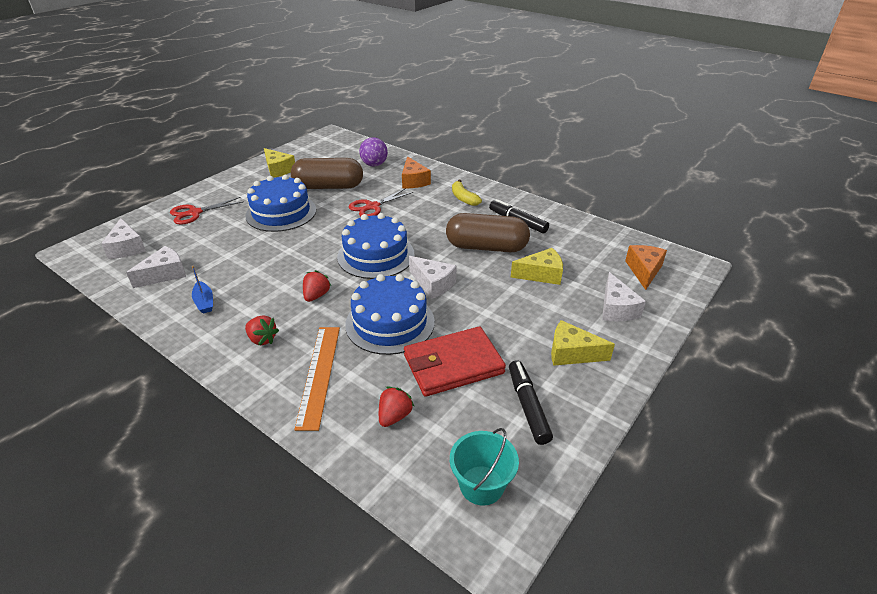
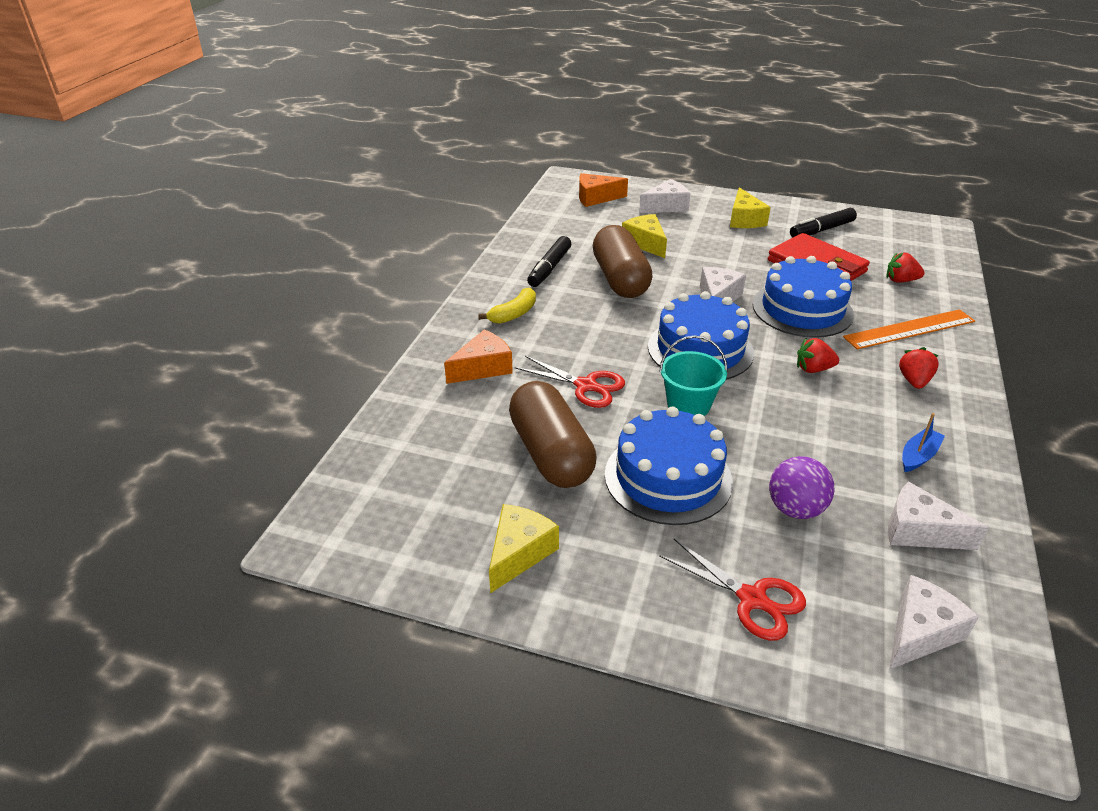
camera: 110 degrees left, 0 degrees up
purple ball [359,137,388,166] -> purple ball moved to [769,456,834,519]
turquoise bucket [450,428,519,506] -> turquoise bucket moved to [659,335,728,416]

